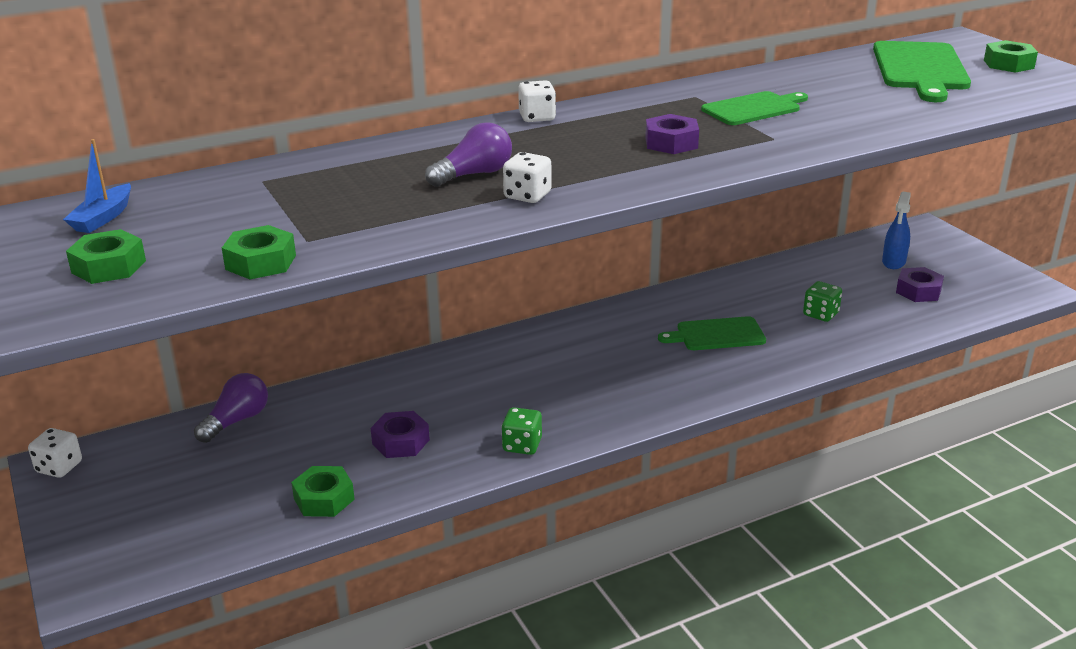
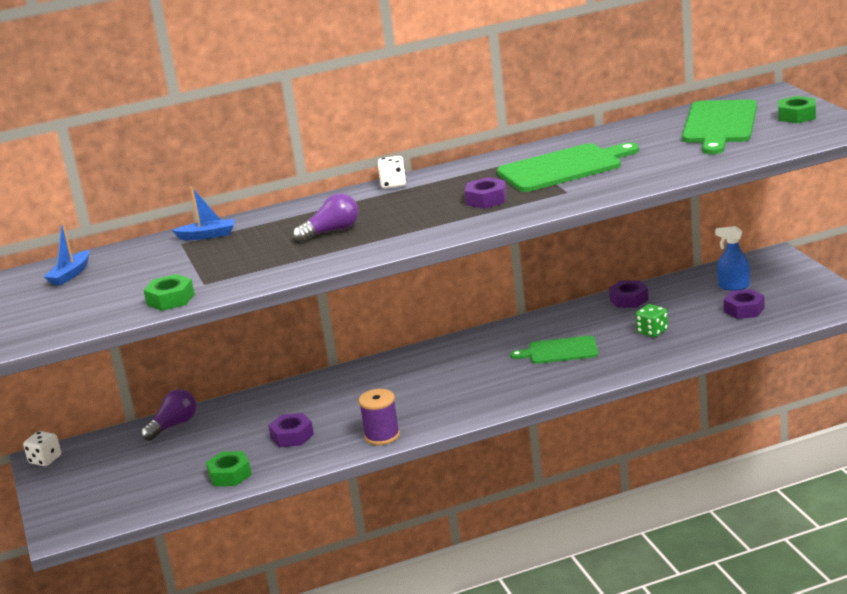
camera: 10 degrees right, 5 degrees down
green nut [66,229,146,284] -> none
green dice [501,407,542,455] -> purple spool [359,389,400,445]
white dice [503,152,552,203] -> none
green cutting board [701,91,808,125] -> green cutting board [497,142,639,192], size x1.60
blue spray bottle [882,191,910,269] -> blue spray bottle turned 75 degrees clockwise [715,226,750,291]
none -> blue boat [172,187,235,240]
none -> purple nut [609,281,649,308]

